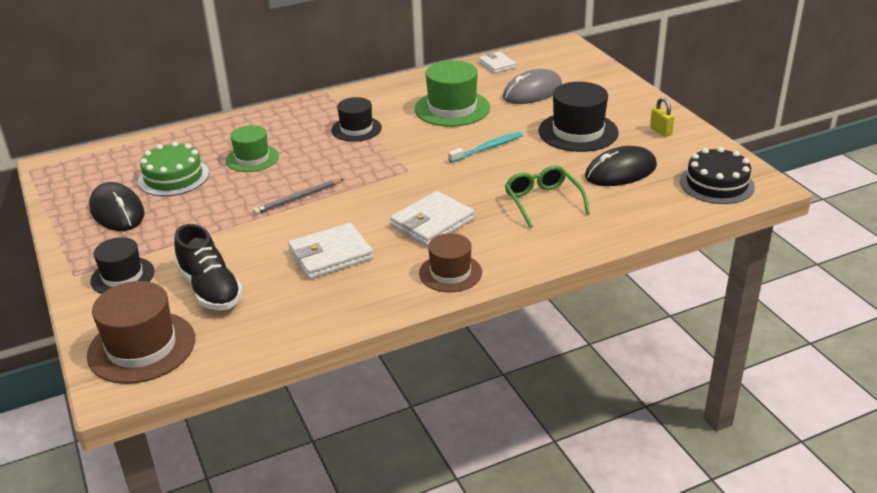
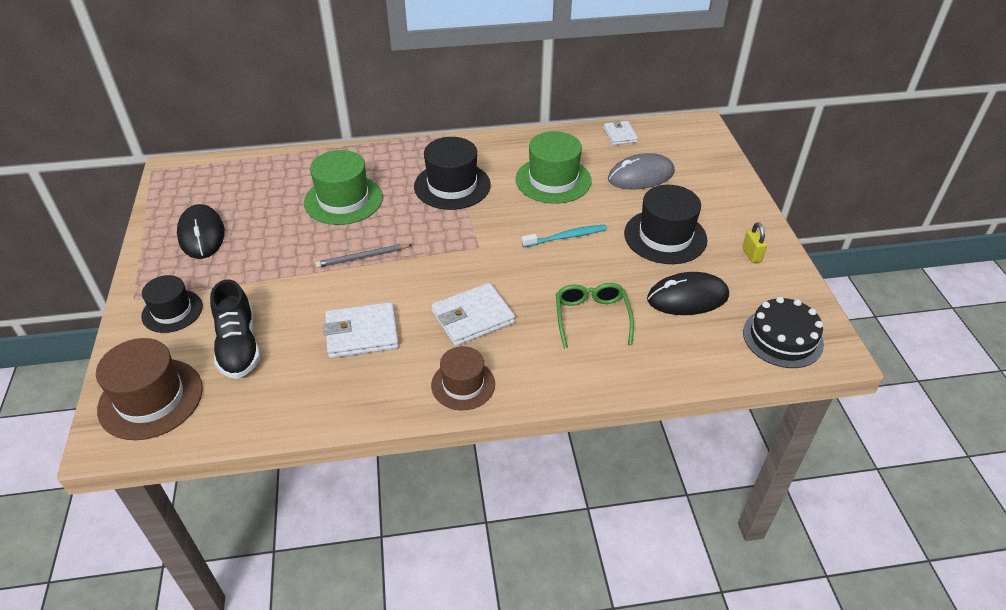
camera: 15 degrees right, 10 degrees up
green cake [138,142,209,196] -> none
green hat [226,125,279,172] -> green hat [304,150,383,225], size x1.54
black hat [331,97,382,142] -> black hat [414,137,491,210], size x1.54

